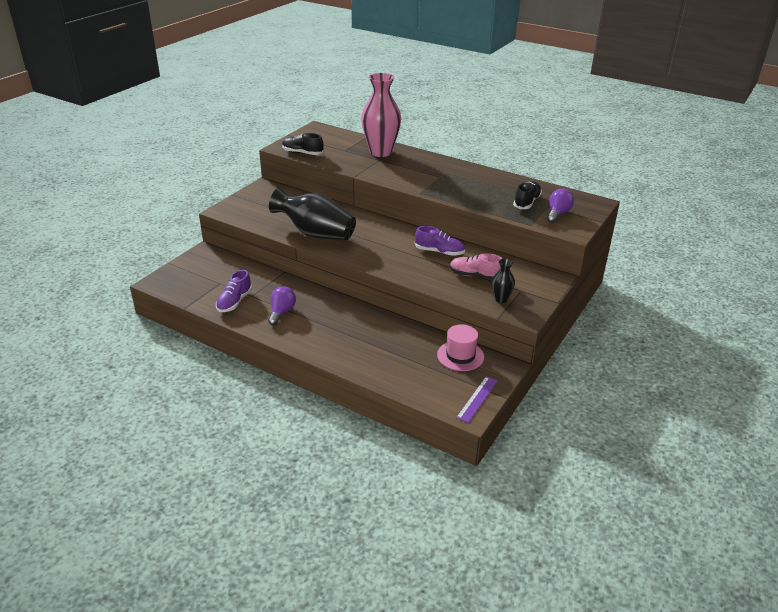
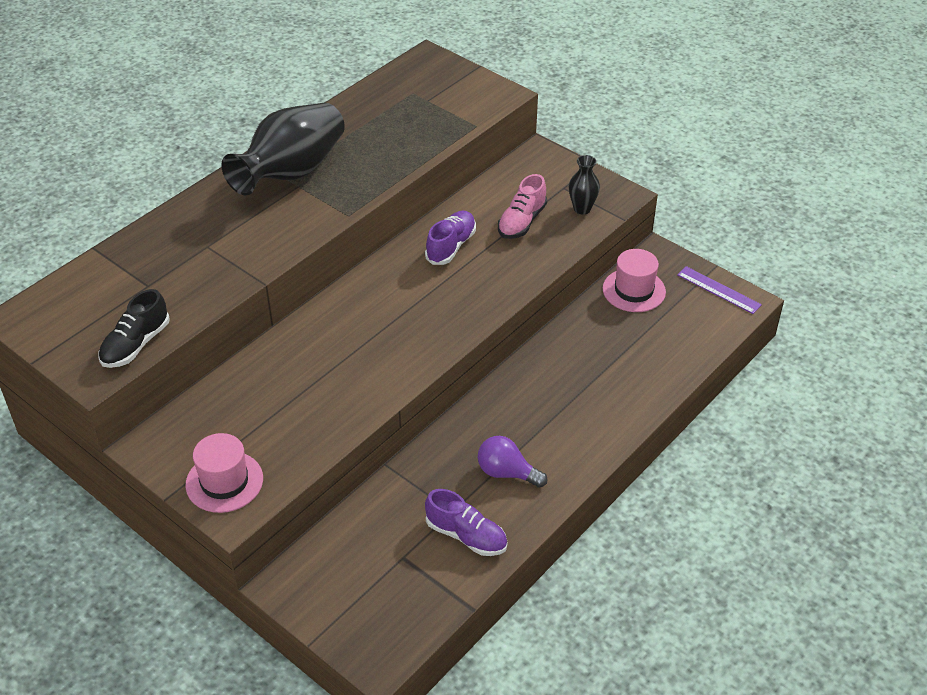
camera: 80 degrees left, 10 degrees up
black vase [269,187,356,240] -> black vase moved to [221,103,345,195]
pink vase [361,73,401,157] -> none
black shoe [513,182,542,209] -> none
purple light bulb [547,189,574,223] -> none
none -> pink hat [186,433,263,513]

